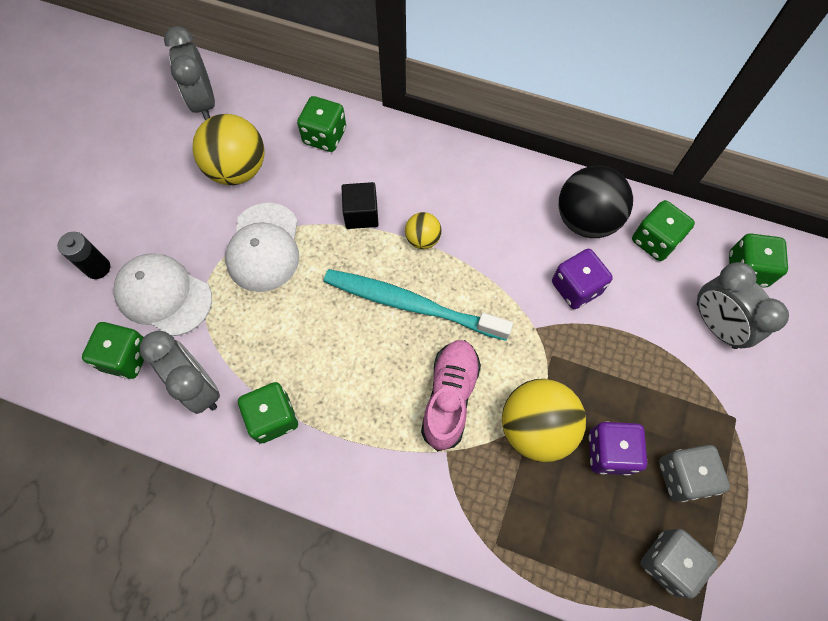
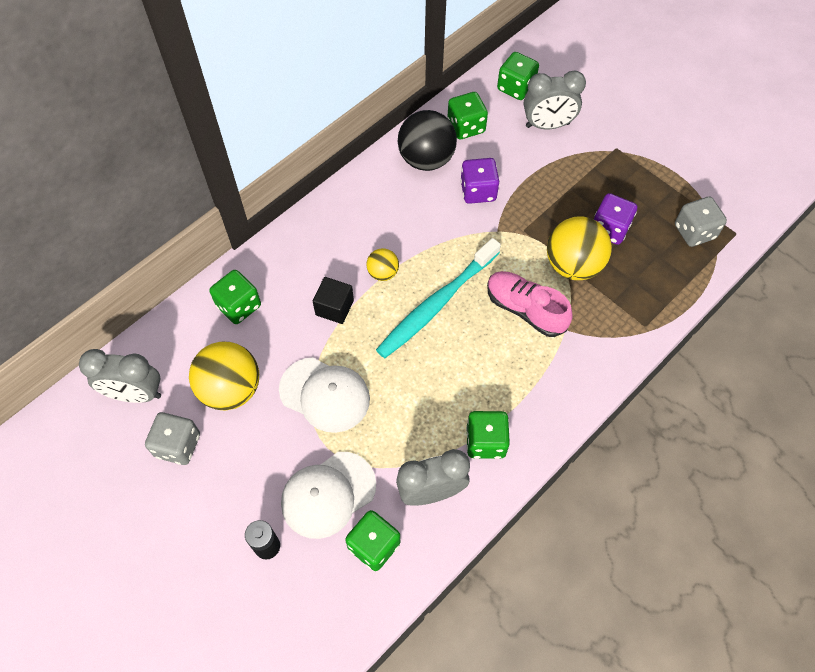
camera: 65 degrees left, 5 degrees down
grey dice [659,445,730,502] -> grey dice moved to [145,412,200,465]

